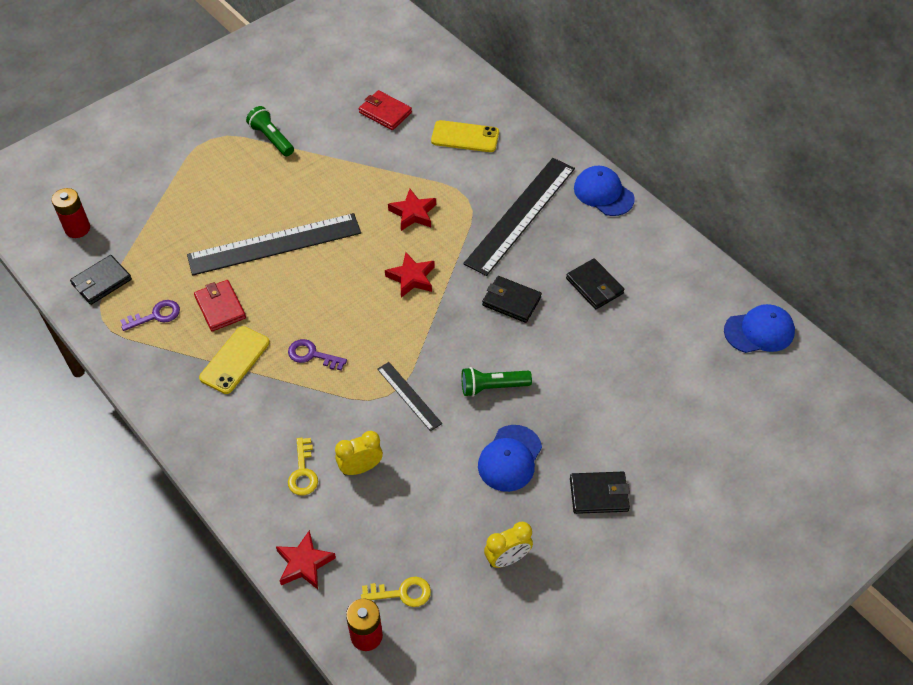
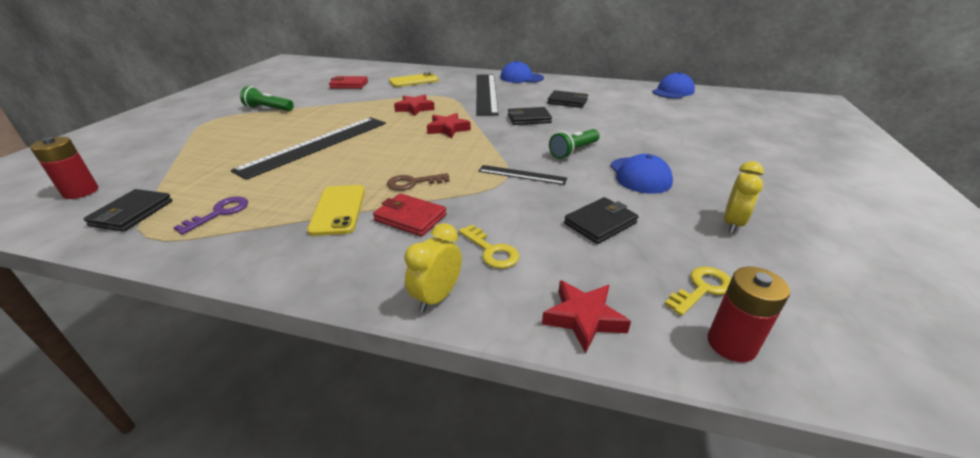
camera: 35 degrees left, 20 degrees down
red wallet [194,280,246,331] -> red wallet moved to [373,193,447,236]
purple key [288,339,347,370] -> brown key [387,173,450,191]
yellow clock [335,431,383,475] -> yellow clock moved to [405,223,462,312]
black wallet [570,472,630,514] -> black wallet moved to [564,197,638,244]

